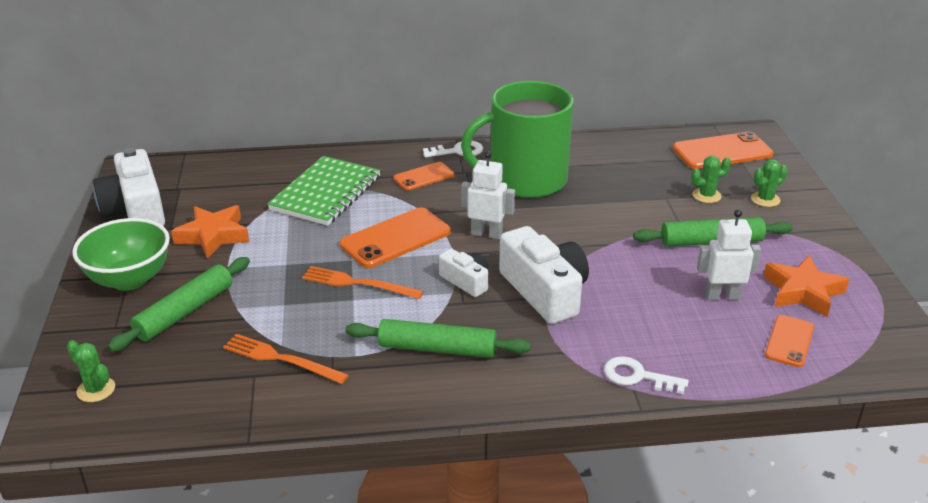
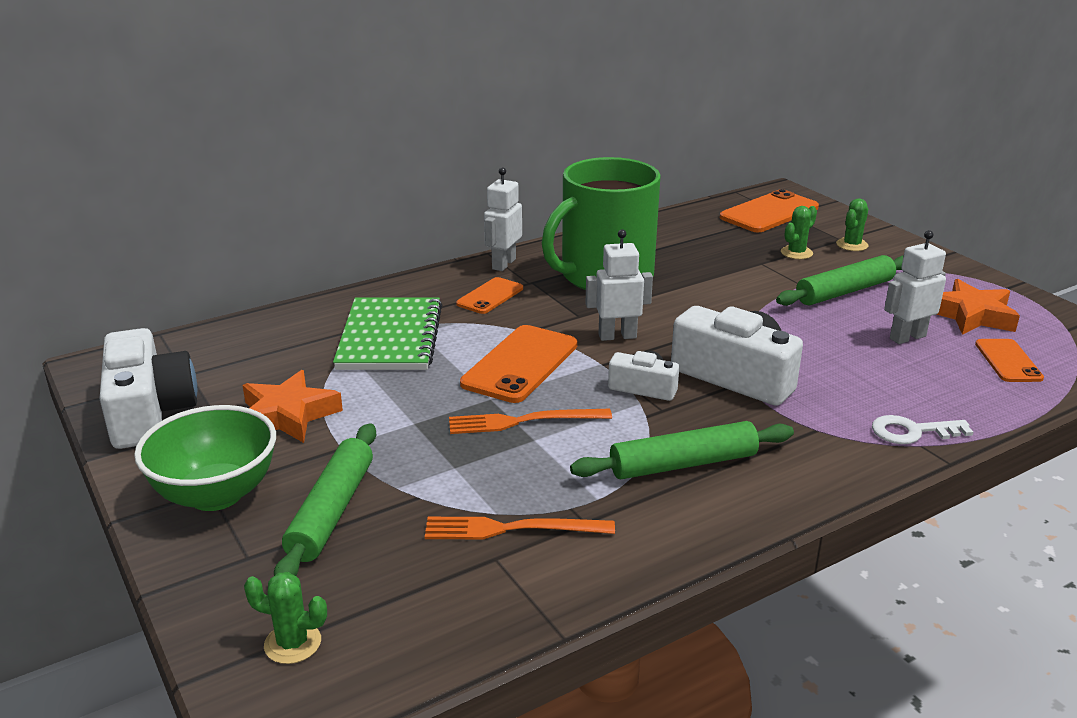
camera: 25 degrees left, 5 degrees down
white camera [93,148,165,226] -> white camera turned 150 degrees counterclockwise [99,328,197,449]
white key [423,141,483,158] -> white robot [484,167,522,271]

